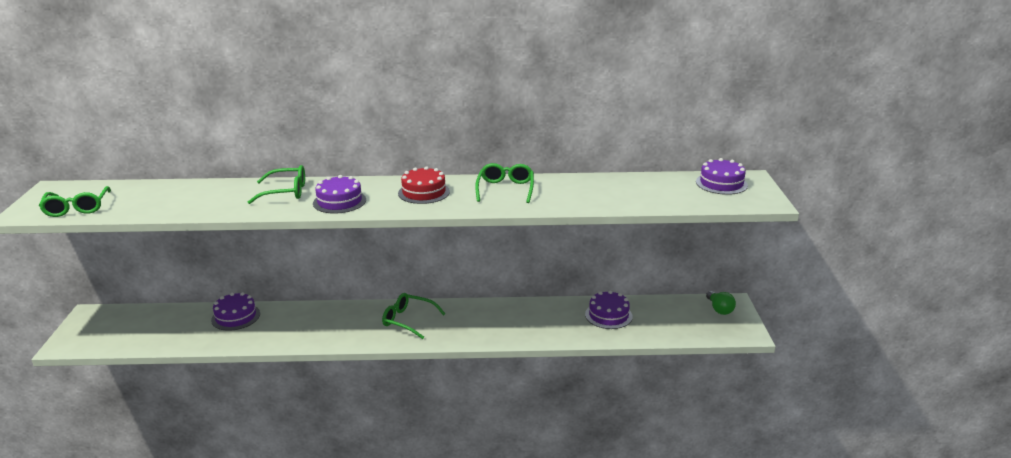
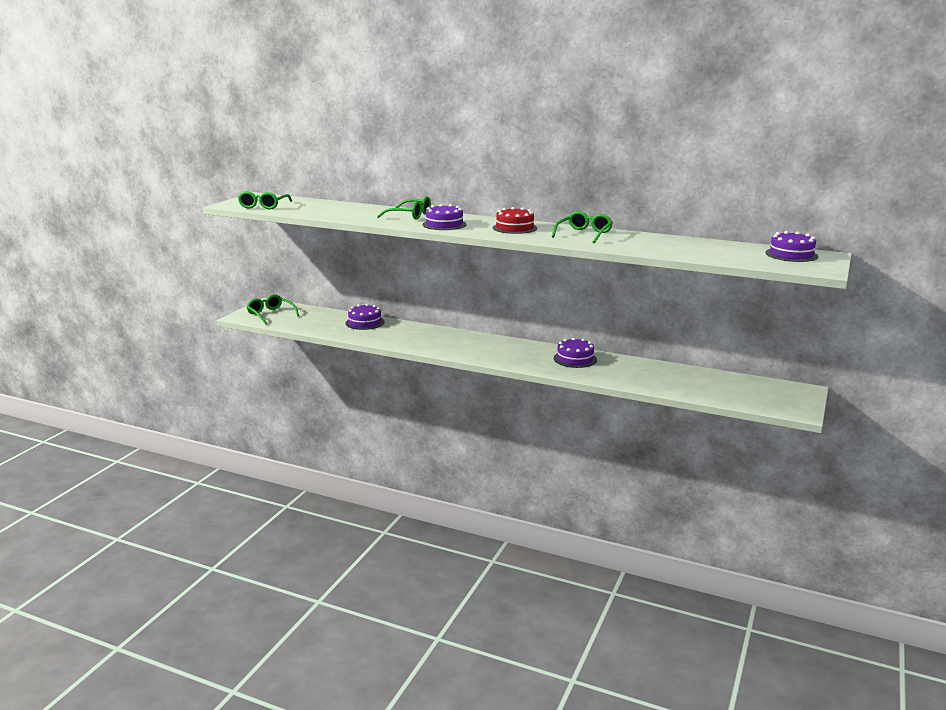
camera: 25 degrees right, 5 degrees down
green glasses [382,293,446,339] -> green glasses moved to [246,294,299,324]
purple cake [585,291,633,329] -> purple cake moved to [554,338,597,368]
green light bulb [706,291,736,315] -> none

